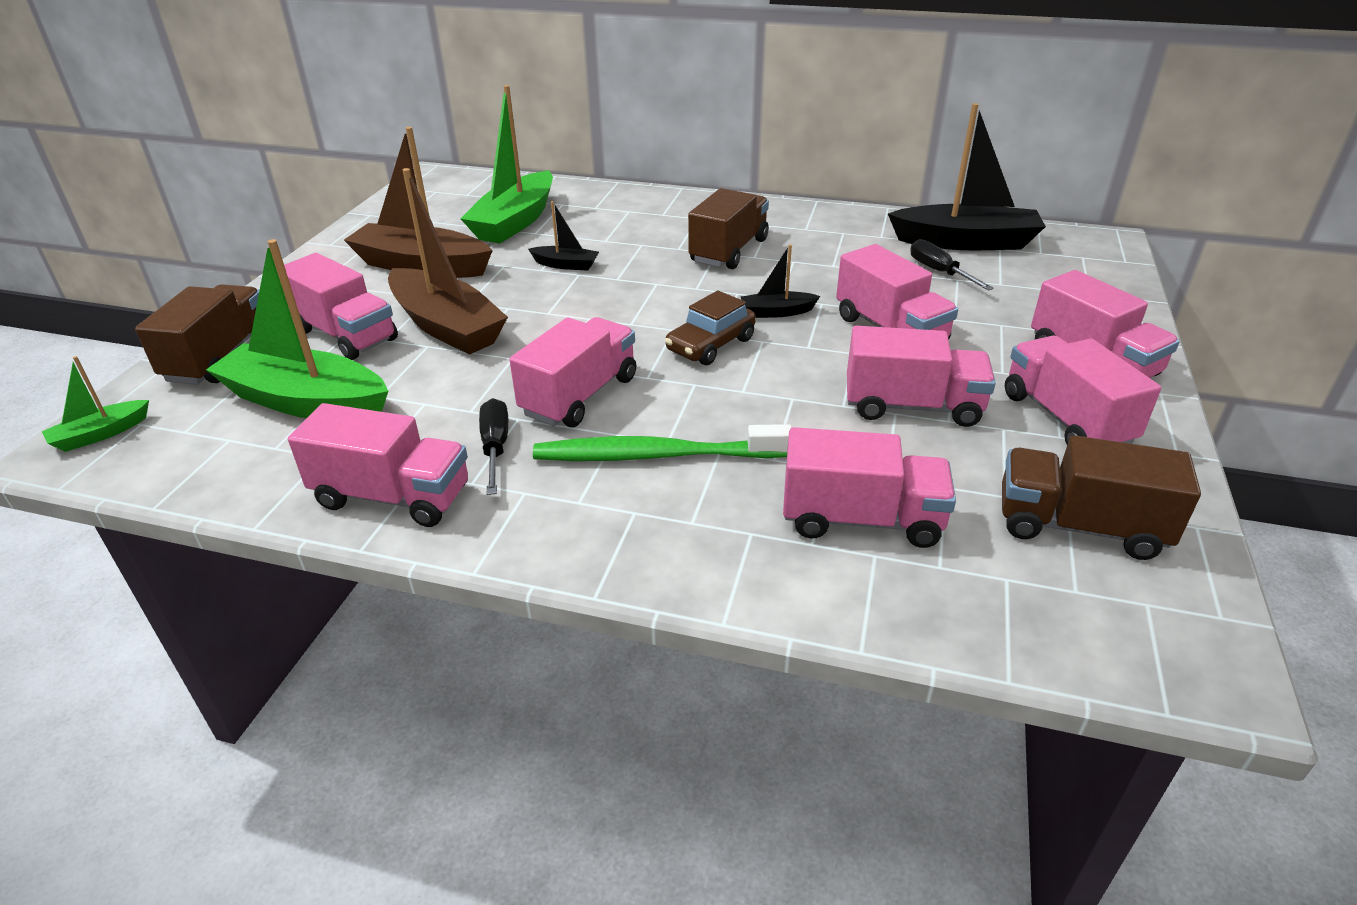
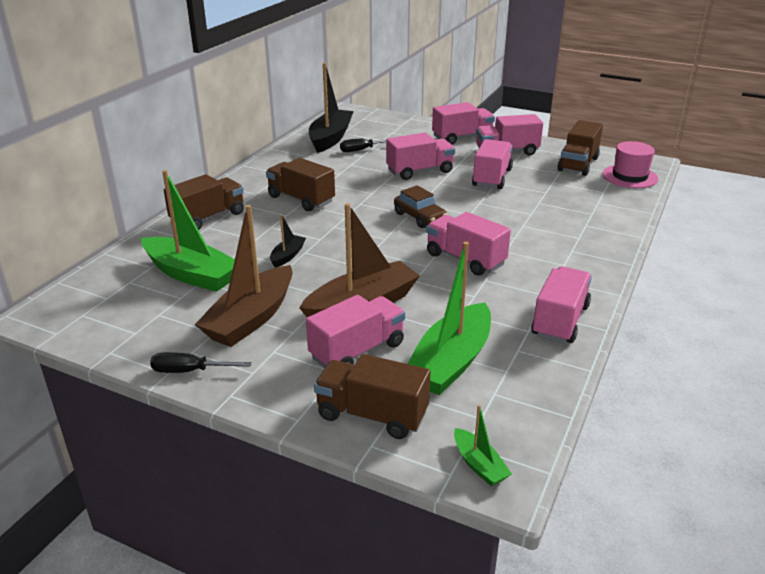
camera: 80 degrees left, 5 degrees down
black screwdriver [479,398,508,495] -> black screwdriver moved to [150,352,252,373]
green toothbrush [533,424,792,461] -> none
black boat [741,244,820,318] -> none
pink truck [783,427,956,548] -> none
none -> brown truck [164,174,244,230]
none -> pink hat [602,141,658,188]

